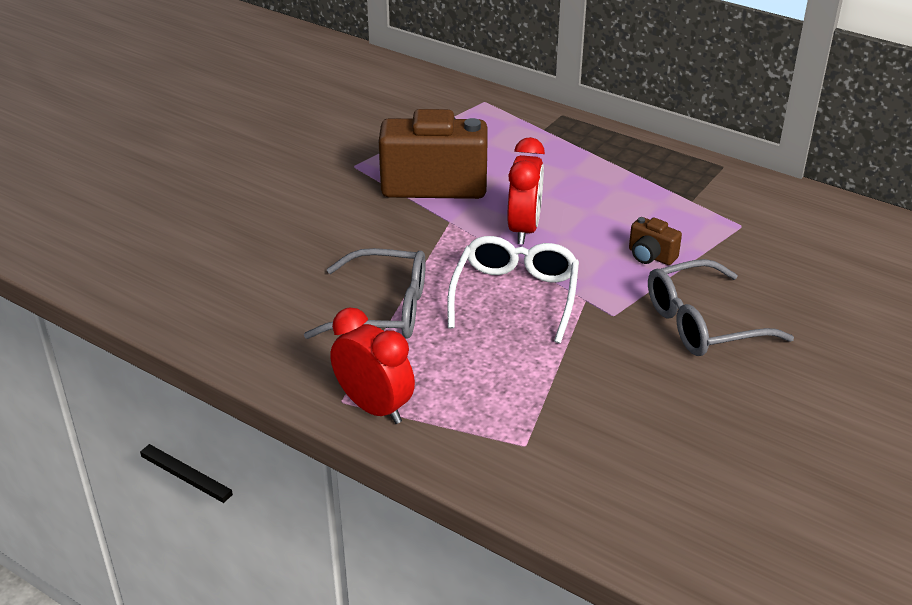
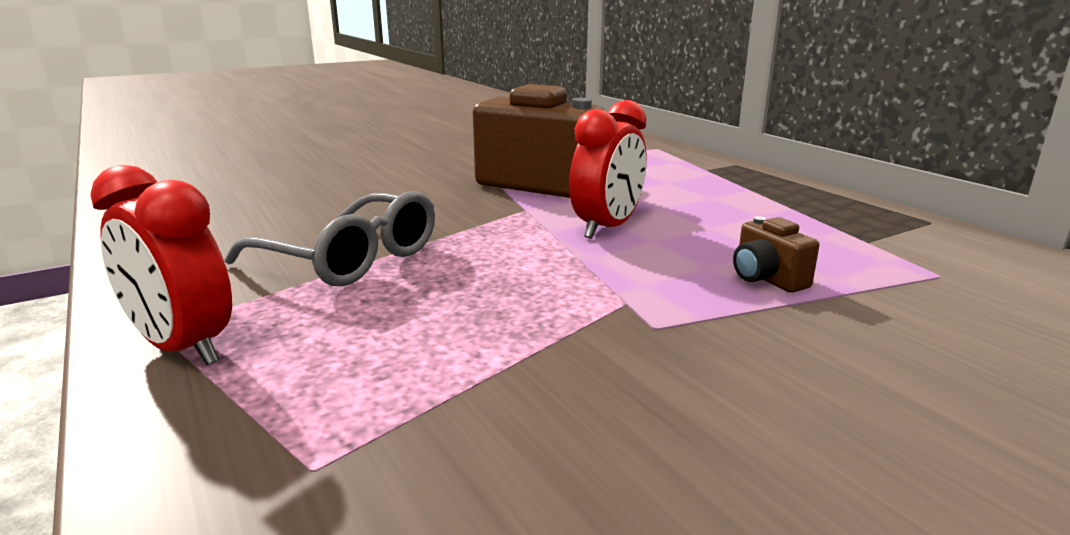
camera: 25 degrees right, 15 degrees down
red clock [330,307,415,424] -> red clock turned 150 degrees clockwise [91,165,232,365]
white glasses [447,236,579,343] -> none
grey glasses [648,259,794,356] -> none

